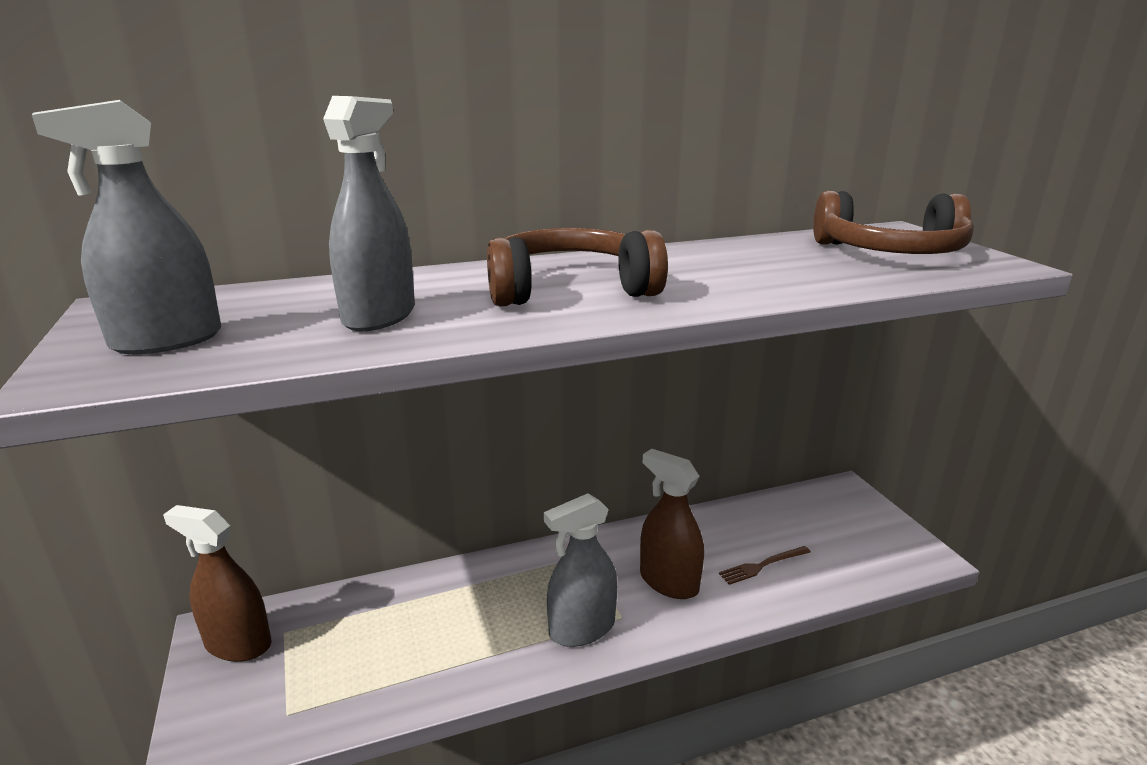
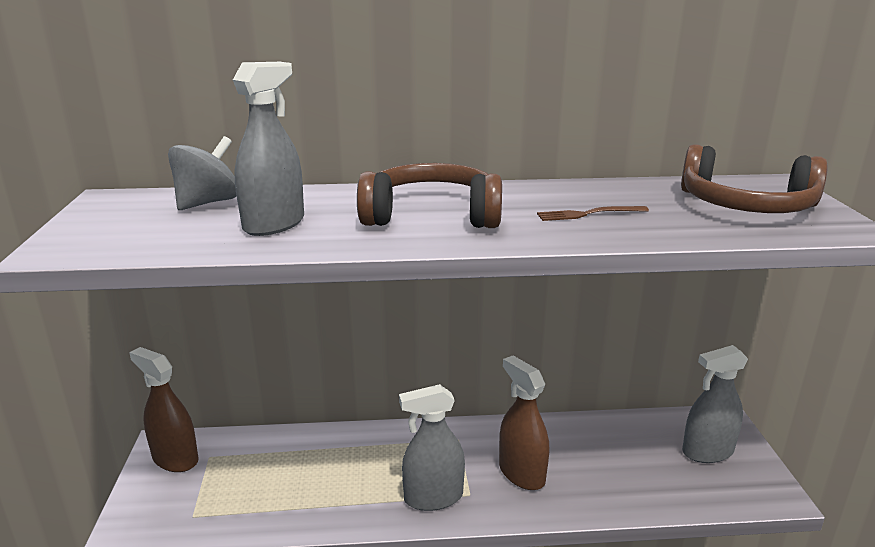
camera: 15 degrees right, 0 degrees up
grey spray bottle [32,100,221,354] -> grey spray bottle moved to [682,345,748,463]
brown fork [719,546,811,585] -> brown fork moved to [537,206,649,221]
none -> grey spinning top [168,136,236,210]

